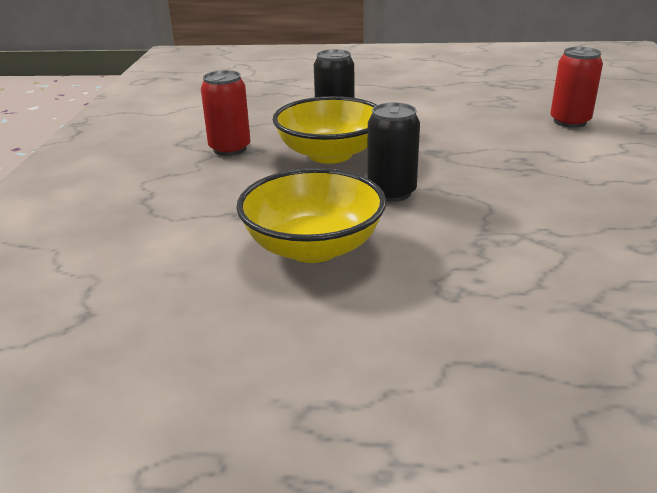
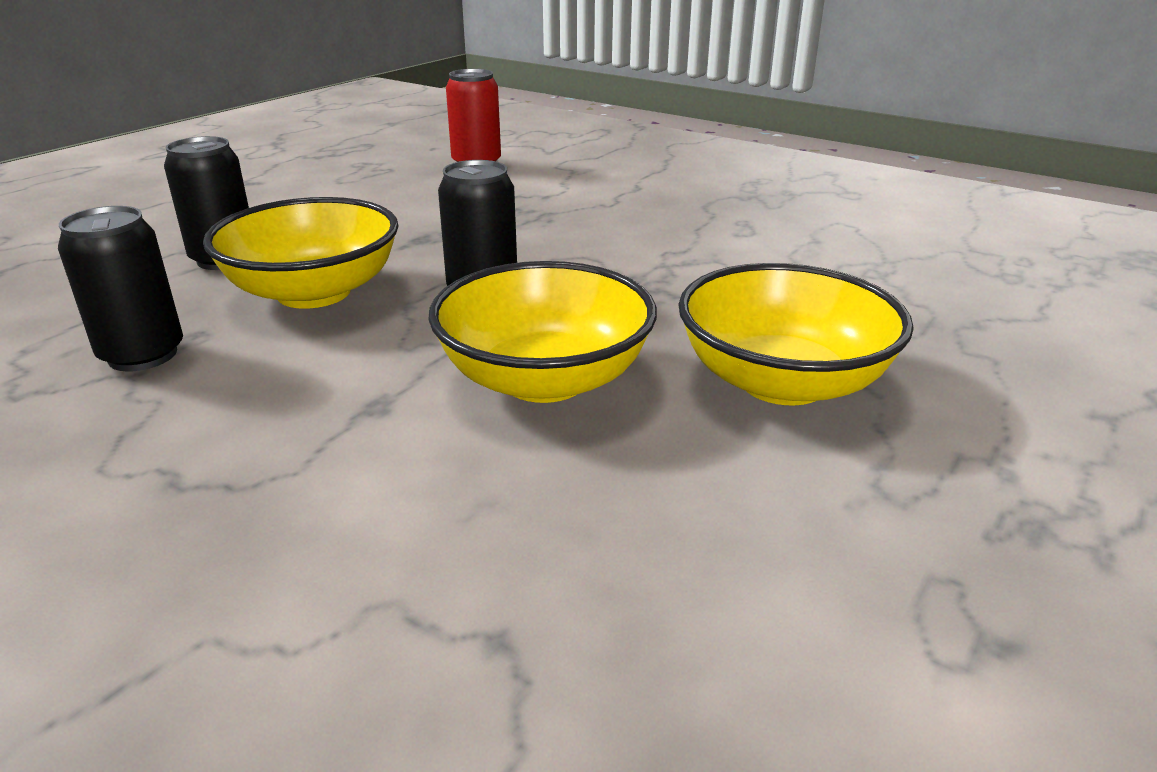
camera: 60 degrees left, 0 degrees up
red can [201,70,250,156] -> black can [58,206,183,371]
none -> yellow bowl [678,263,914,405]

